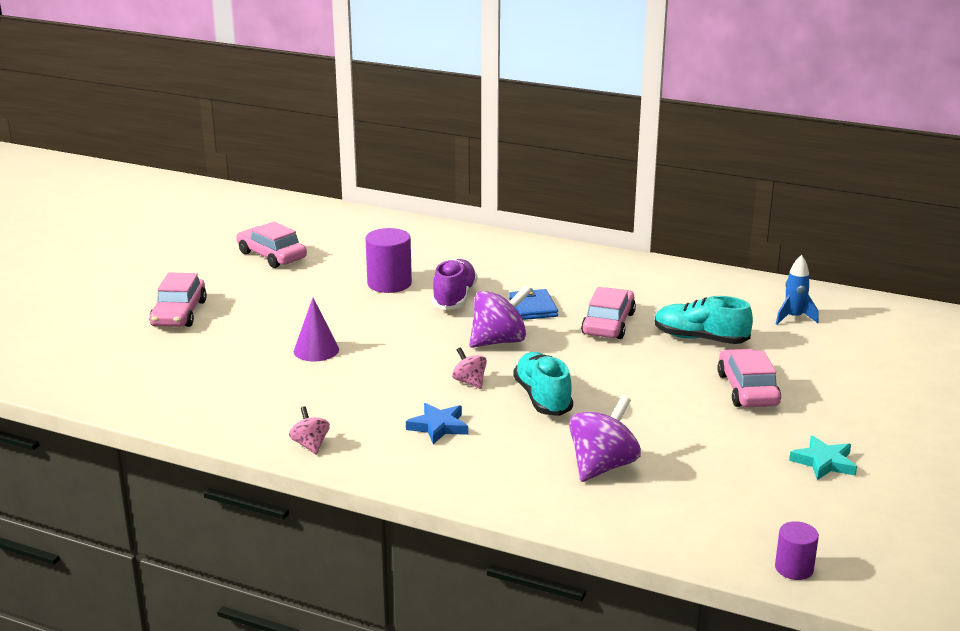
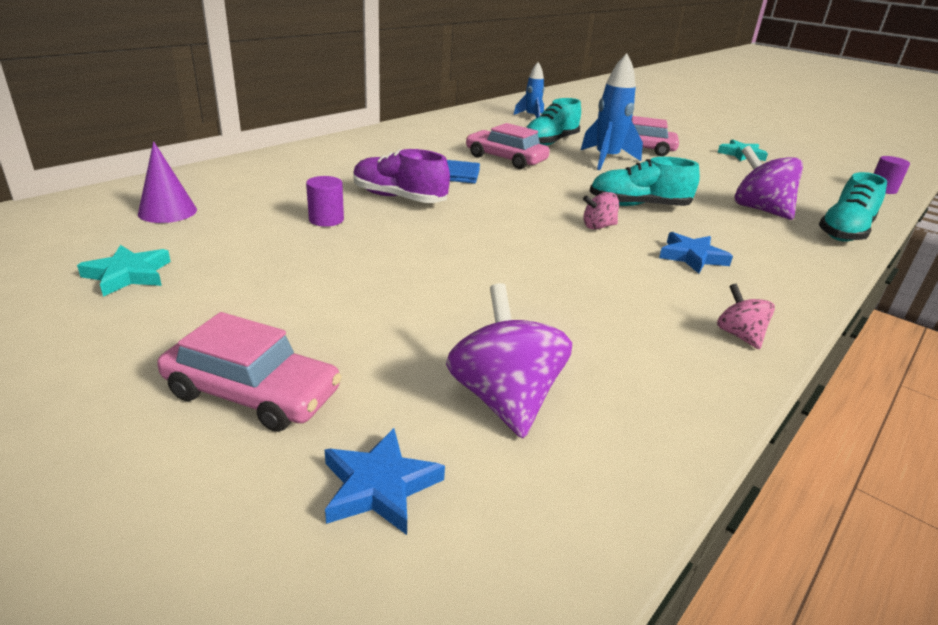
camera: 75 degrees left, 5 degrees up
pink car [236,222,307,268] -> turquoise star [77,245,171,297]
pink spinning top [289,406,330,454] -> pink spinning top turned 75 degrees clockwise [717,284,775,349]
purple cone [294,298,339,361] -> purple cone moved to [138,141,197,223]
purple cylinder [365,228,412,293] -> purple cylinder [306,176,344,227], size x0.59
purple spinning top [469,285,531,348] -> purple spinning top moved to [446,283,572,438]
none -> blue star [325,428,445,535]
none -> blue rocket [581,53,643,170]
none -> turquoise shoe [819,172,887,242]

